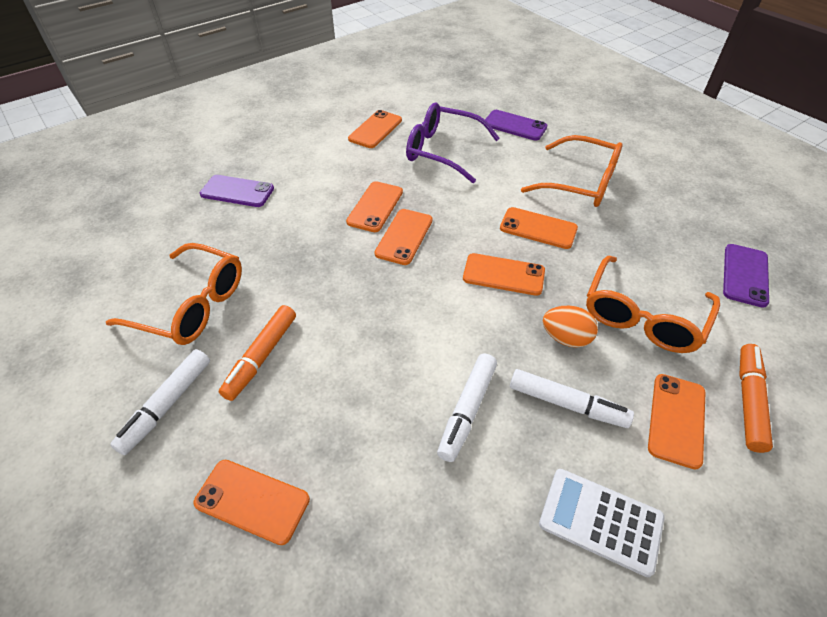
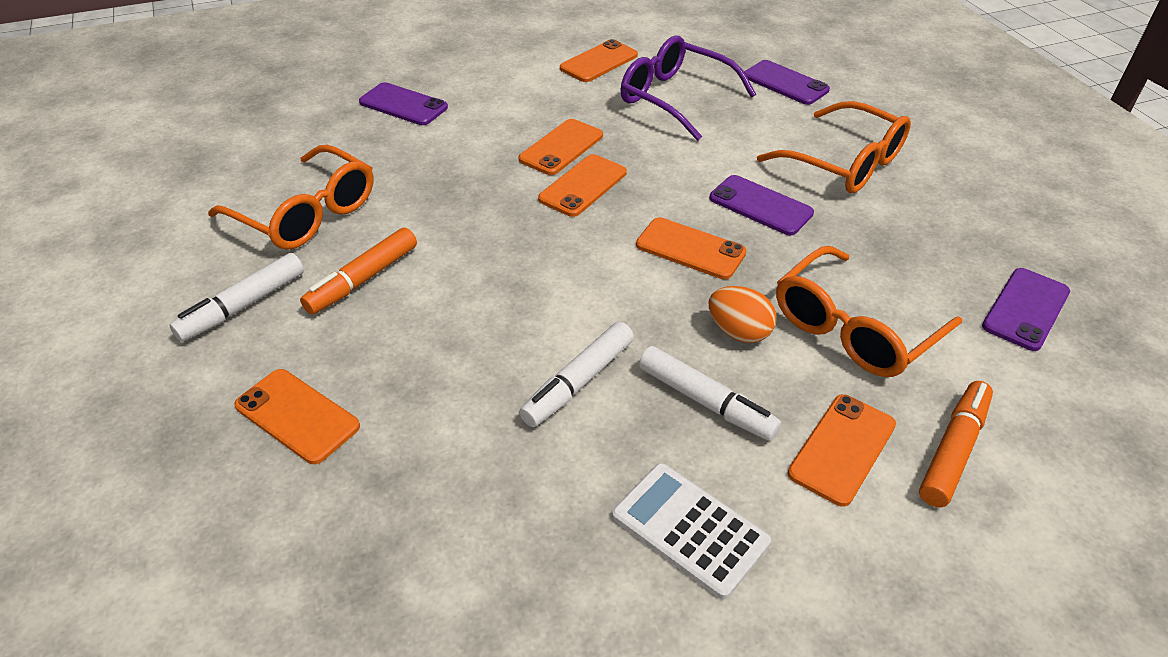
camera: 15 degrees right, 5 degrees down
orange phone [500,207,578,249] -> purple phone [709,175,814,235]

